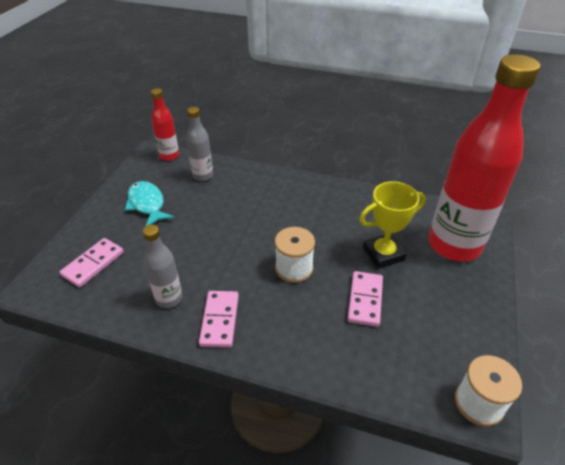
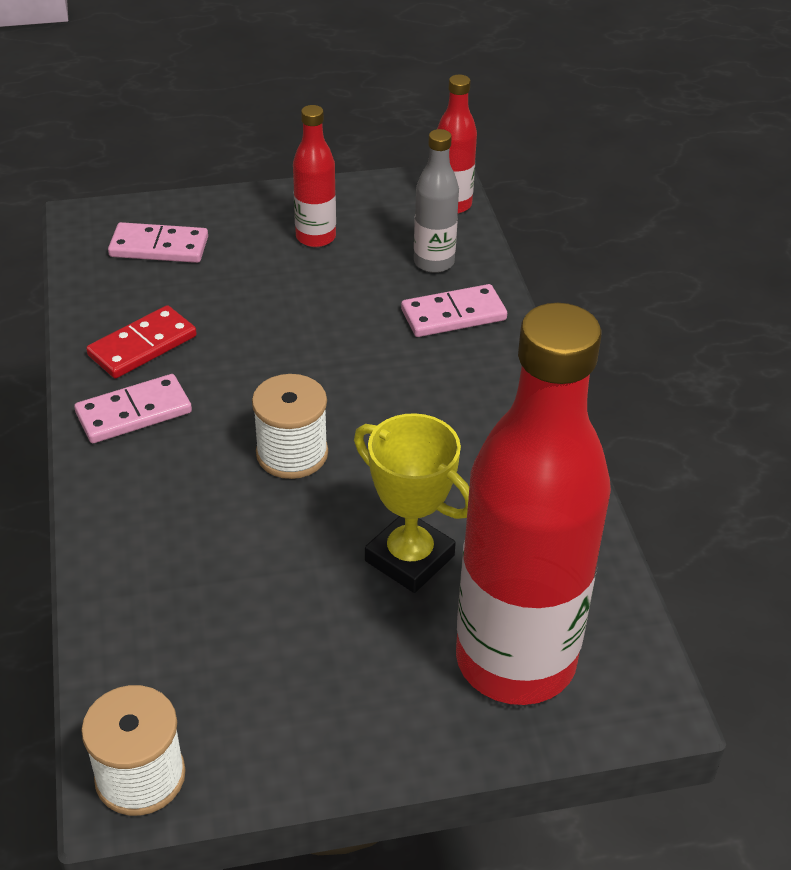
camera: 60 degrees right, 0 degrees up
turquoise fish [125,181,174,226] -> red bottle [293,105,336,247]
grey bottle [142,224,182,308] -> red domino [86,305,197,378]
pink domino [347,271,383,327] -> pink domino moved to [401,284,507,337]

